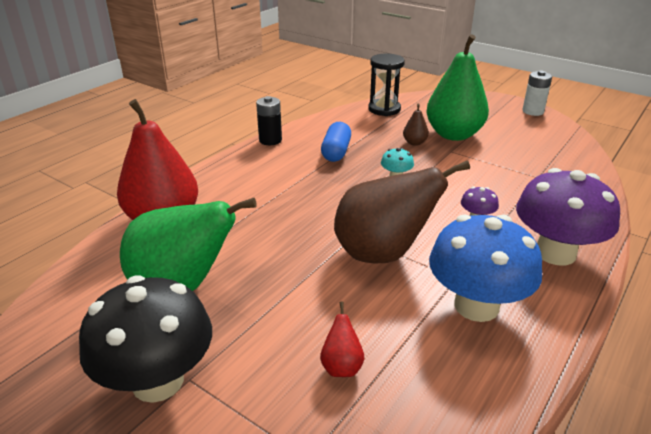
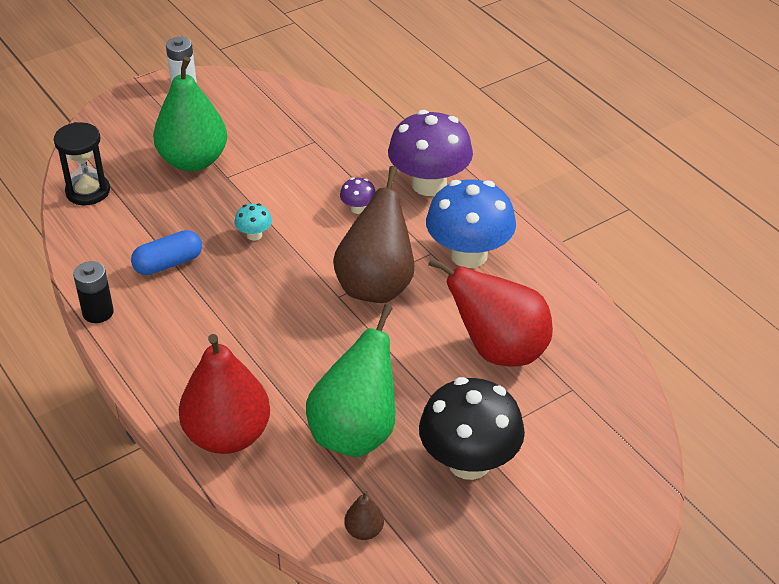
camera: 70 degrees left, 10 degrees up
red pear [320,302,364,377] -> red pear [428,257,553,366], size x2.42
blue capsule [321,122,351,162] -> blue capsule turned 60 degrees counterclockwise [131,230,202,275]
brown pear [403,104,429,146] -> brown pear moved to [344,491,384,540]

